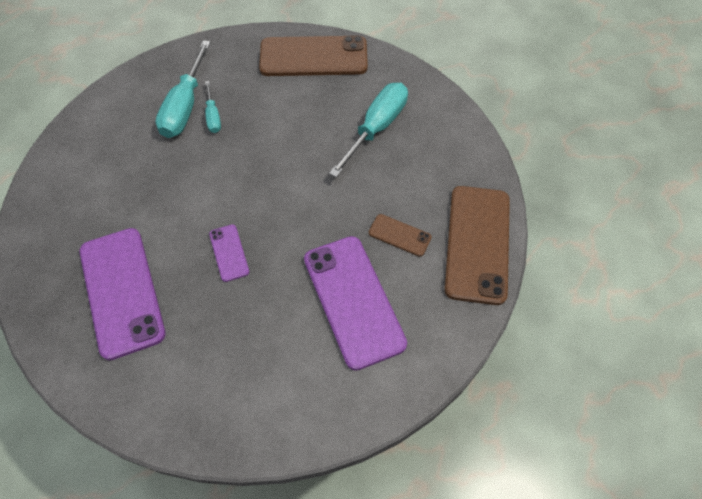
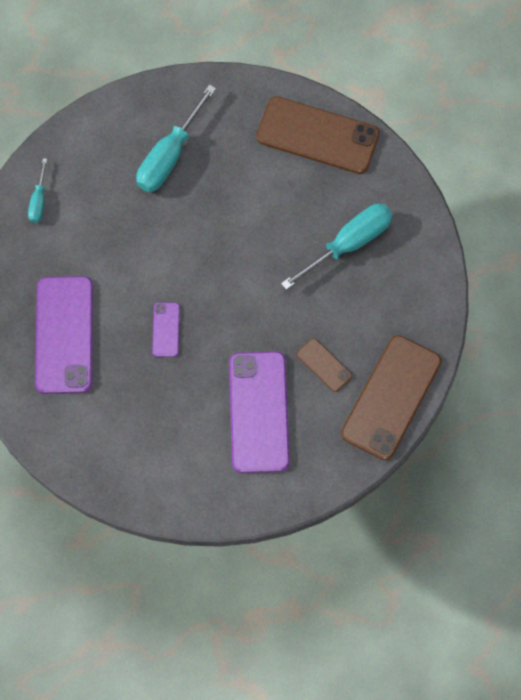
camera: 20 degrees right, 10 degrees up
turquoise screwdriver [205,81,221,133] -> turquoise screwdriver moved to [28,158,47,223]

